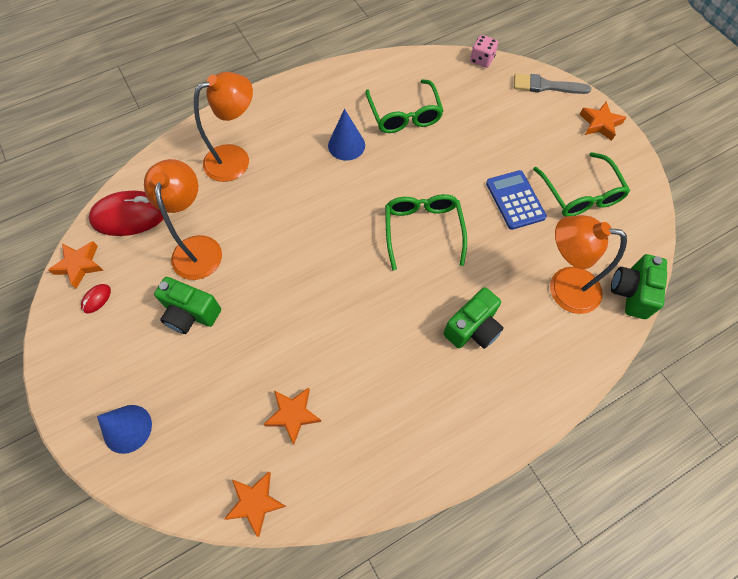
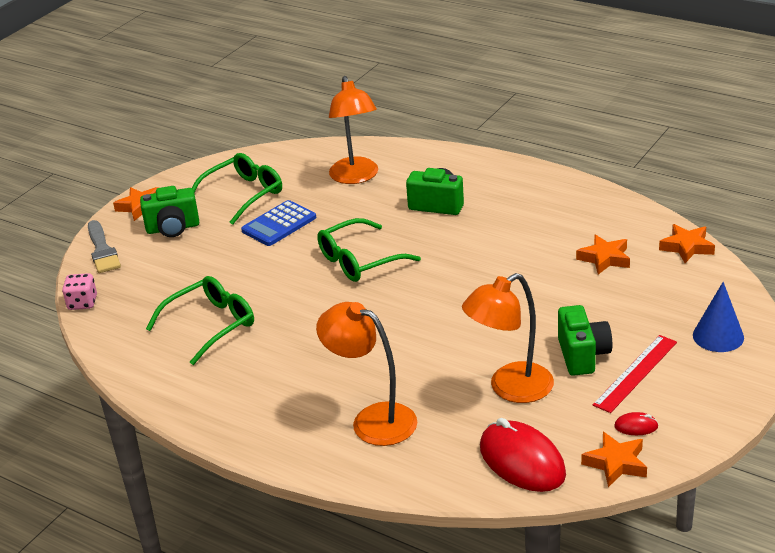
camera: 115 degrees left, 30 degrees down
blue cone [328,109,365,161] -> none
green camera [611,254,667,319] -> green camera moved to [140,186,199,237]
none -> red ruler [593,335,677,413]

